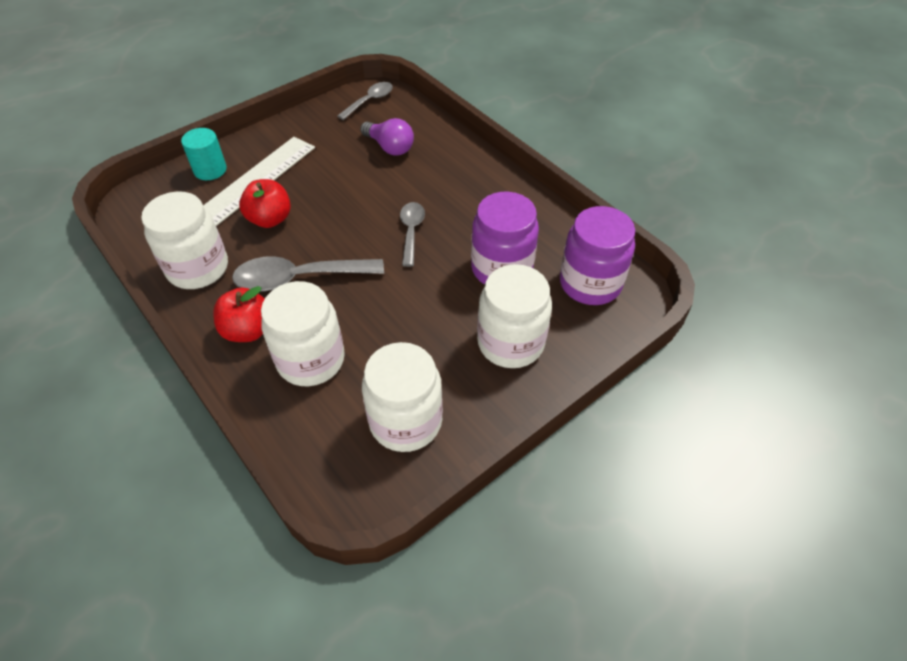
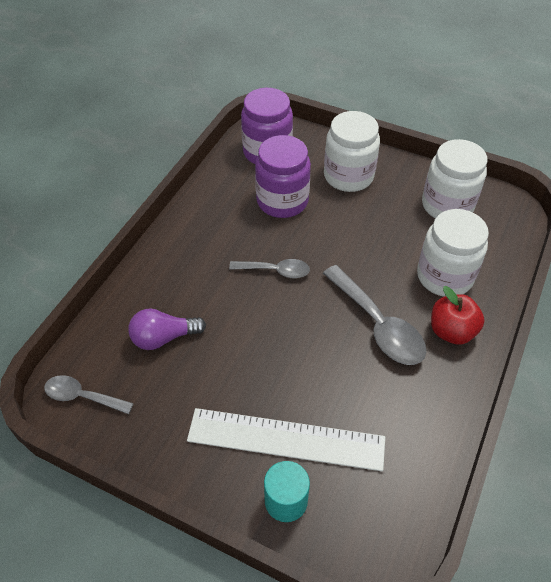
camera: 115 degrees left, 0 degrees up
white jar [141,191,228,289] -> none
red apple [239,179,291,228] -> none
purple light bulb [360,118,414,156] -> purple light bulb turned 120 degrees counterclockwise [128,308,206,350]
grey spoon [400,202,425,267] -> grey spoon turned 150 degrees counterclockwise [229,259,310,278]

